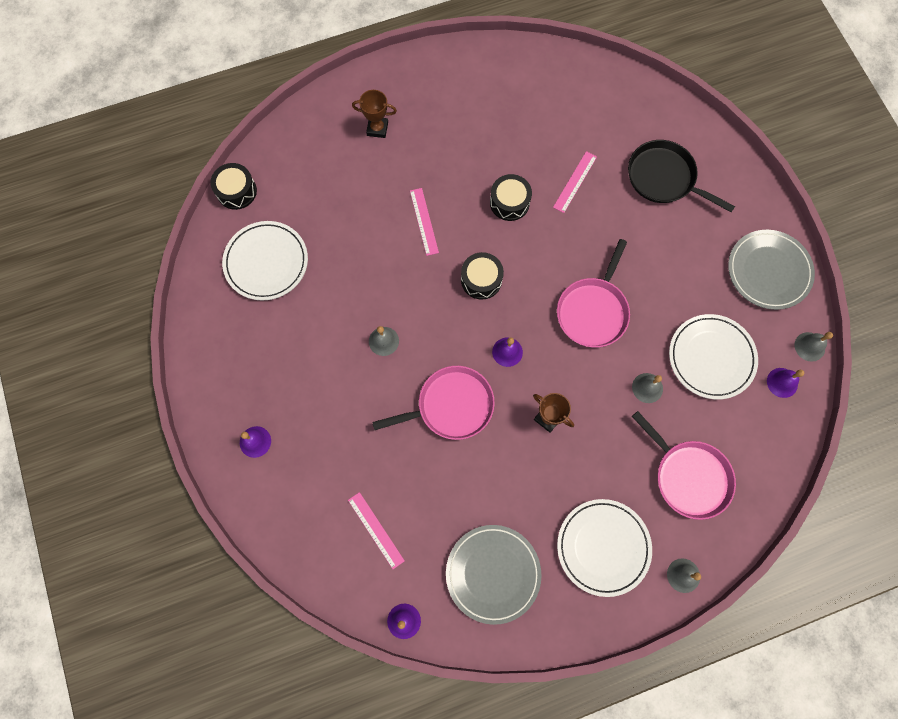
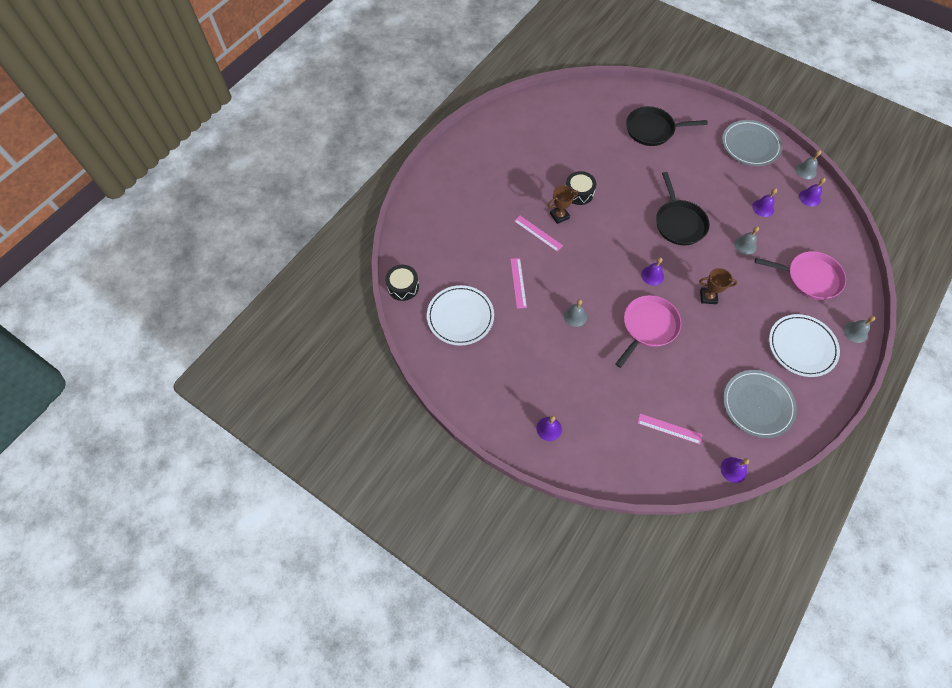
camera: 35 degrees left, 10 degrees down
brown trophy [352,90,397,138] -> brown trophy moved to [548,185,578,224]
black drum [461,252,504,300] -> none
pink ruler [553,151,597,213] -> pink ruler moved to [510,258,527,309]
pink pan [557,239,630,348] -> black pan [656,172,710,245]
white plate [669,314,758,400] -> purple bell [752,188,777,217]

